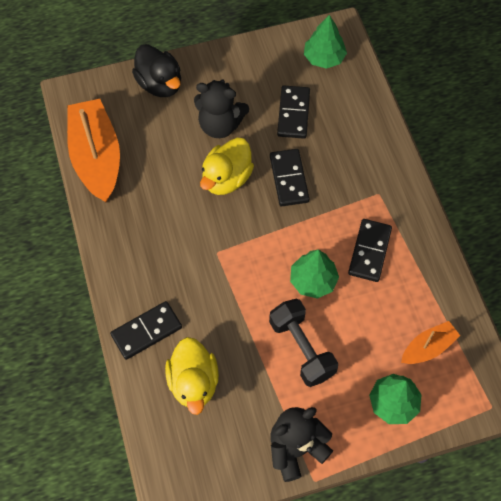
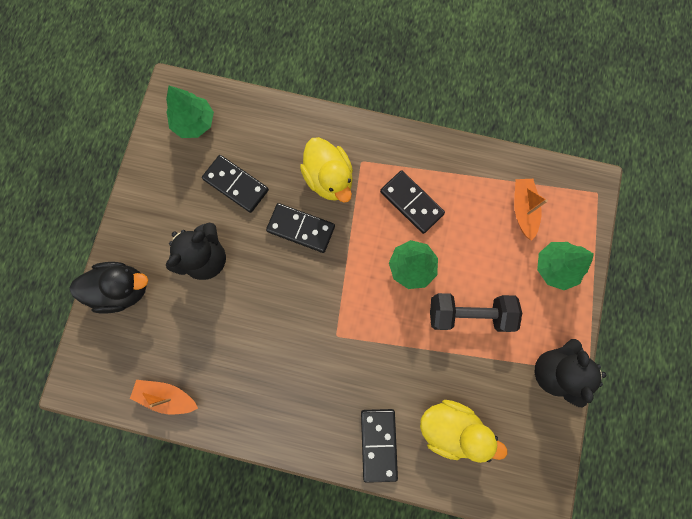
camera: 60 degrees left, 15 degrees up
orange boat [67,99,120,203] -> orange boat [130,380,198,414], size x0.51
yellow duck [200,138,254,195] -> yellow duck moved to [300,137,353,203]

